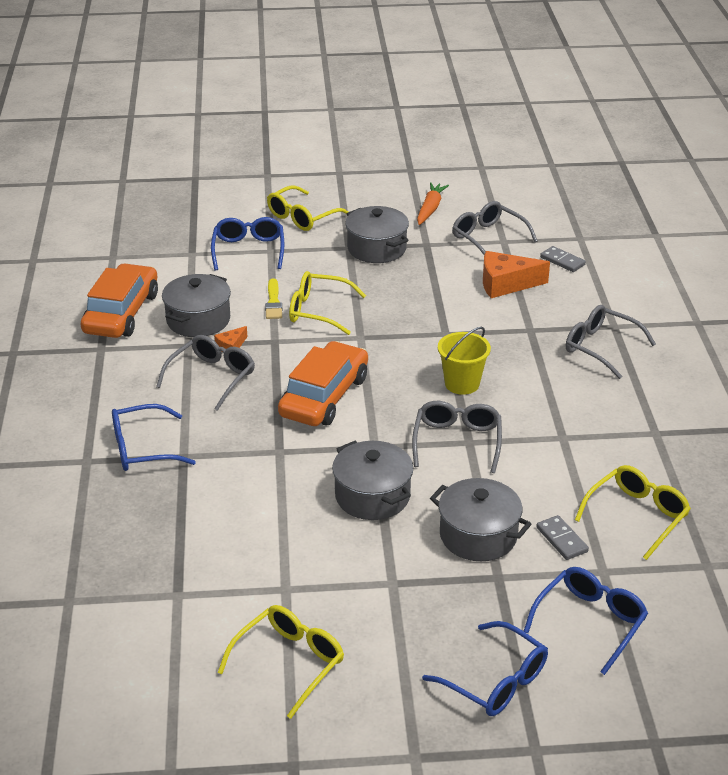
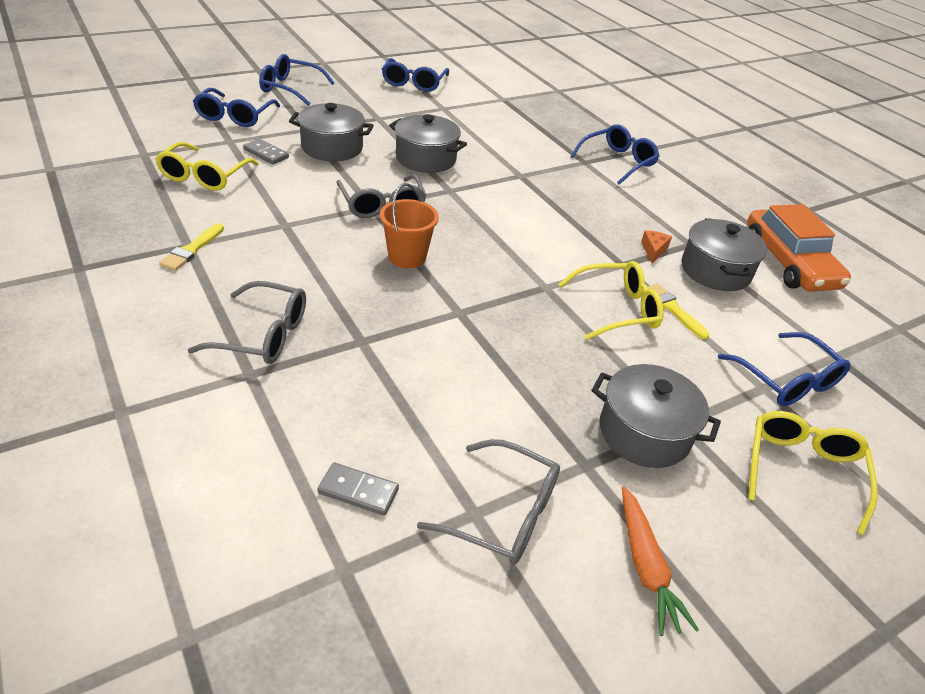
camera: 150 degrees right, 5 degrees up
grey glasses [156,335,255,411] -> none
yellow glasses [218,605,344,719] -> blue glasses [382,58,449,92]
orange car [278,341,368,426] -> none
yellow bucket [438,327,491,395] -> orange bucket [380,183,439,268]
orange cheese [483,251,550,298] -> none
none -> yellow brush [159,223,224,271]

